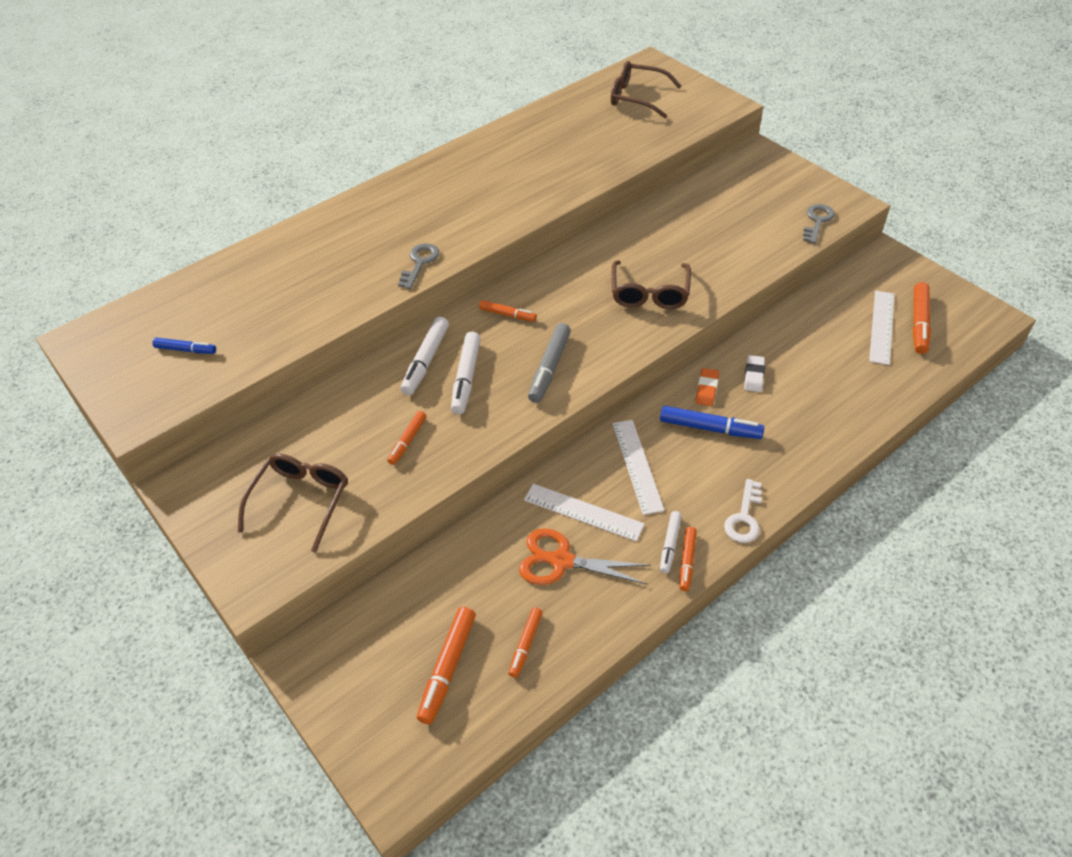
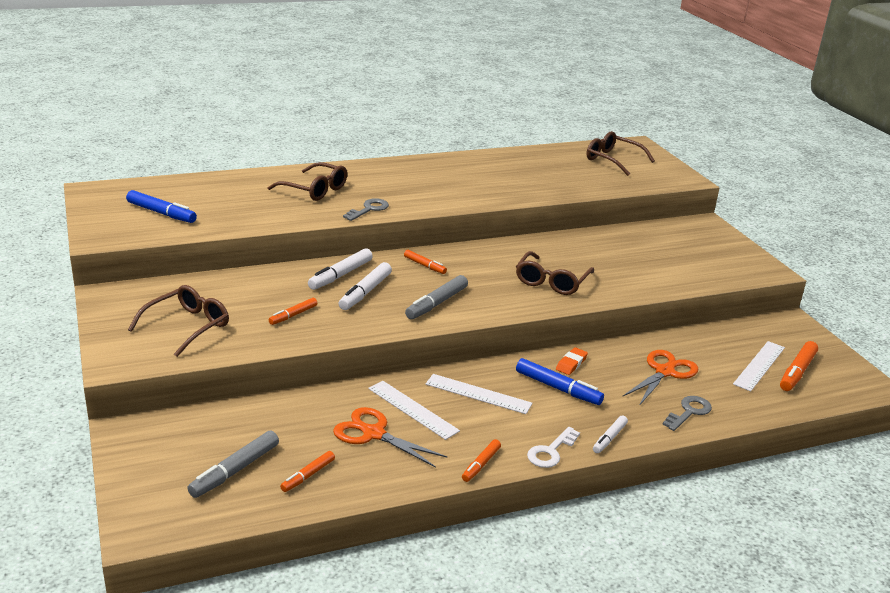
camera: 15 degrees right, 20 degrees down
blue marker [152,338,216,354] -> blue marker [126,190,197,223], size x1.61
orange marker [417,607,476,724] -> grey marker [187,431,279,498]
white ruler [613,420,665,515] -> white ruler turned 75 degrees counterclockwise [426,374,533,414]
white marker [660,511,682,573] -> white marker moved to [593,415,628,453]
white eraser [744,355,765,392] -> none
grey key [803,204,835,244] -> grey key moved to [662,396,712,431]
none -> brown glasses [268,162,347,201]
none -> orange scissors [622,350,698,406]

